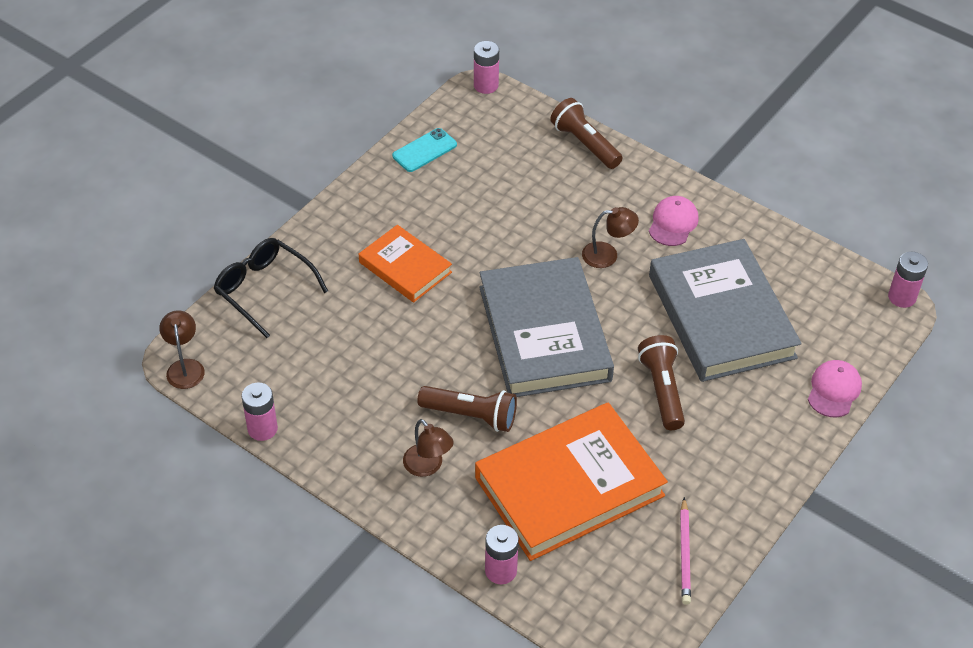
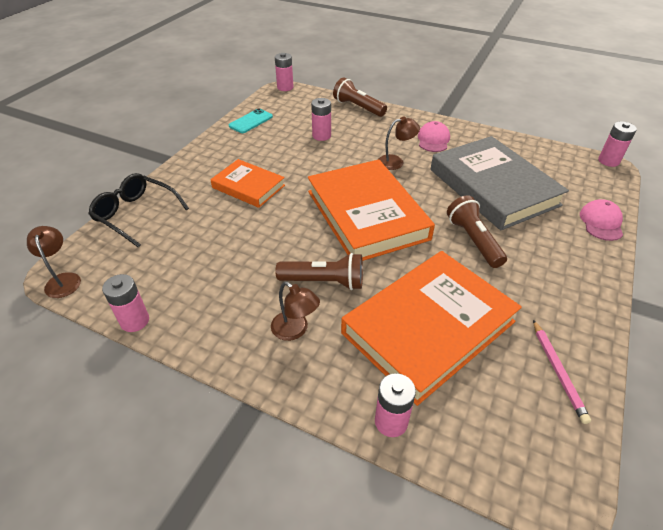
camera: 10 degrees left, 5 degrees down
grey book [479,257,614,397] -> orange book [308,159,435,261]
none -> pink battery [311,98,331,141]

